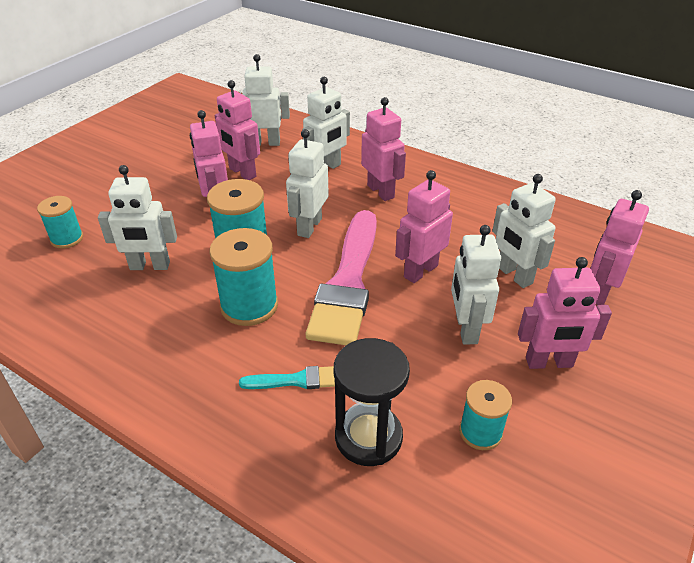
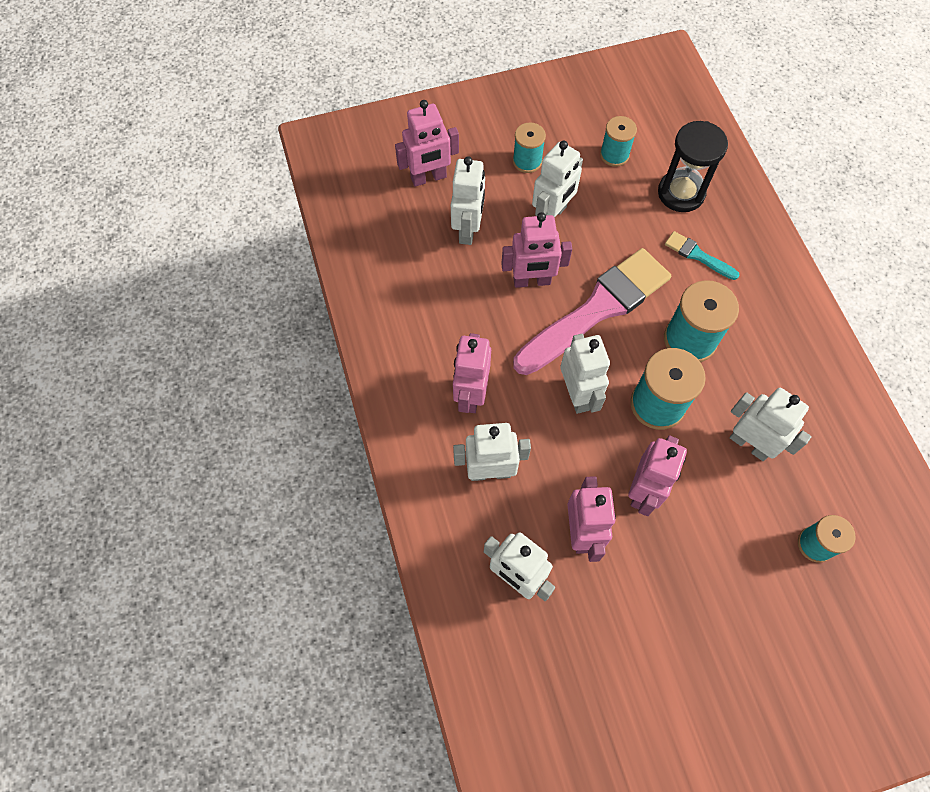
camera: 140 degrees left, 25 degrees up
white robot [286,129,329,238] -> white robot turned 75 degrees counterclockwise [560,334,610,414]
pink robot [518,257,612,369] -> turquoise spool [513,122,546,173]

